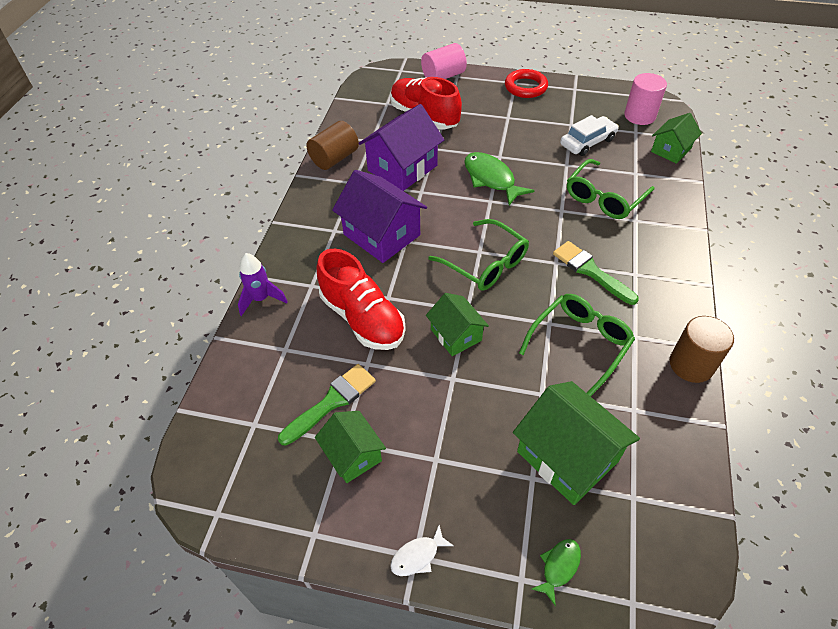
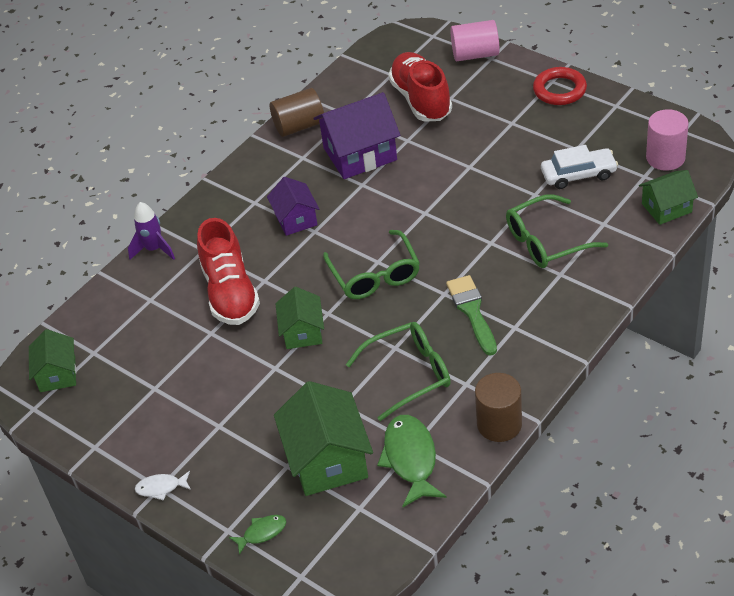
camera: 30 degrees right, 5 degrees down
green brush [278,364,376,446] -> none
green house [315,411,386,483] -> green house moved to [29,329,77,392]
purple house [332,170,427,263] -> purple house [267,177,319,236], size x0.60
green fish [464,152,535,206] -> green fish moved to [377,415,447,507]

